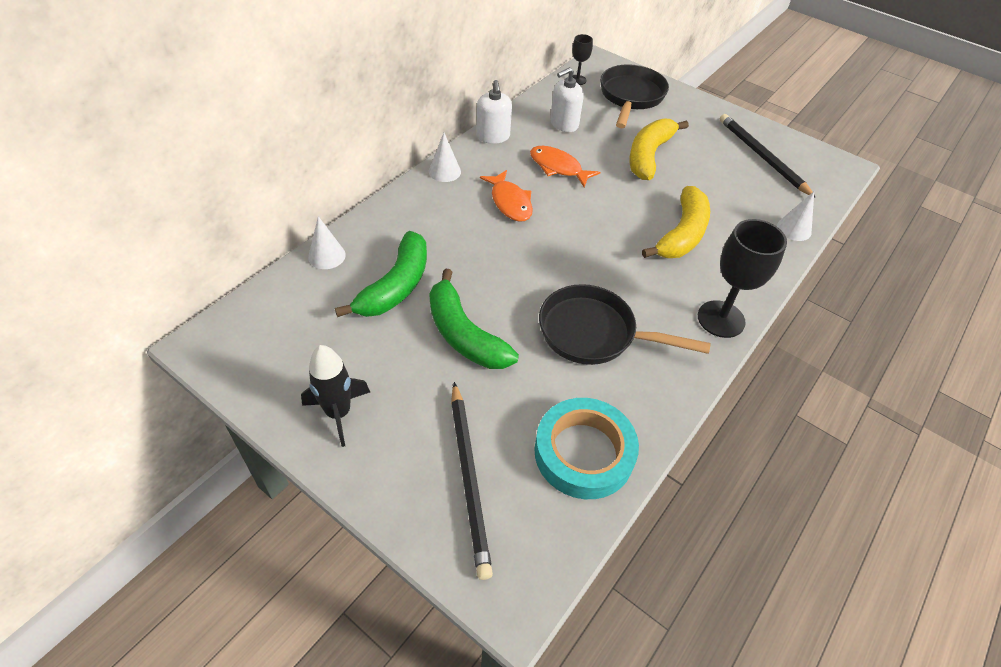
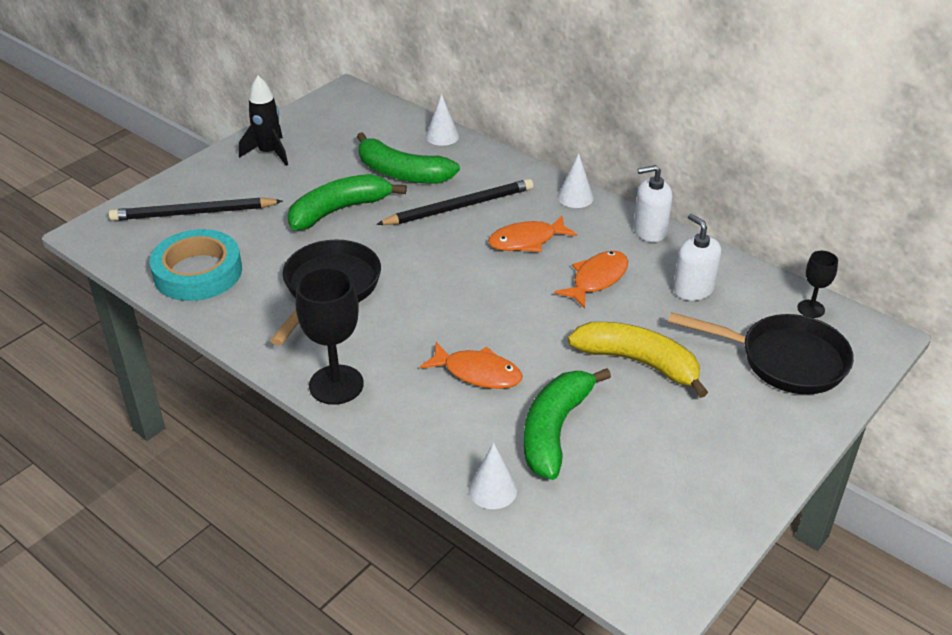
camera: 95 degrees right, 10 degrees down
yellow banana [642,186,710,258] -> orange fish [420,342,522,389]
black pencil [720,114,816,198] -> black pencil moved to [376,179,533,225]
none -> green banana [524,368,611,480]

